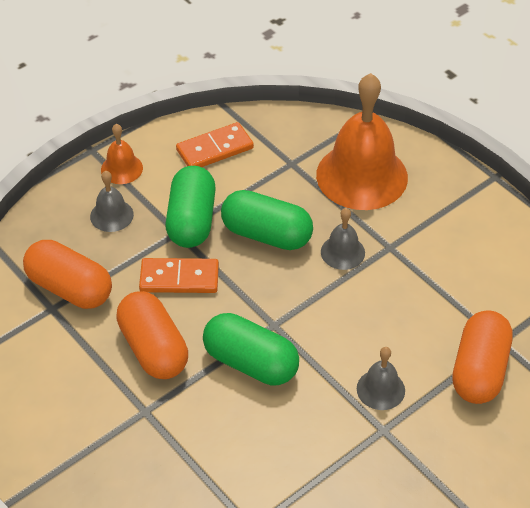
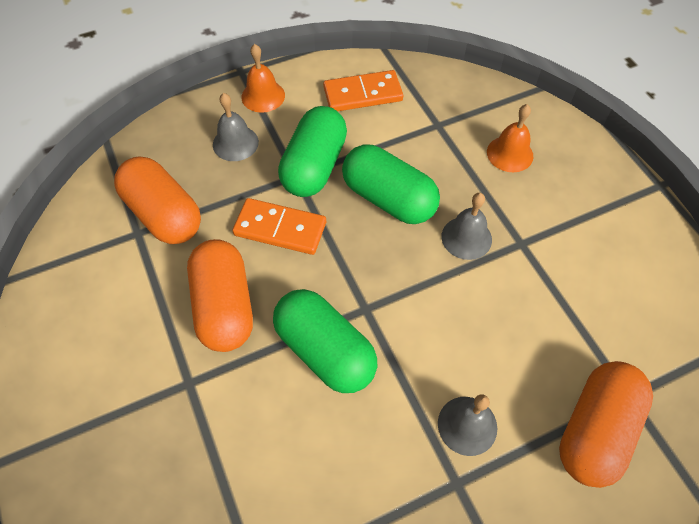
camera: 15 degrees right, 10 degrees up
orange bell [316,73,408,210] -> orange bell [487,104,533,172], size x0.46

